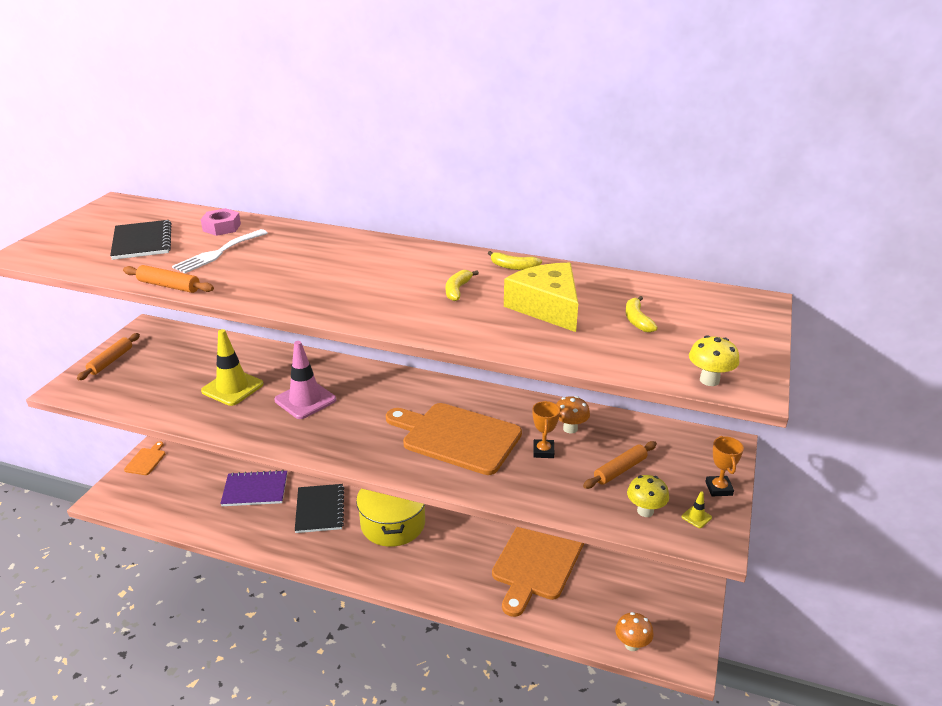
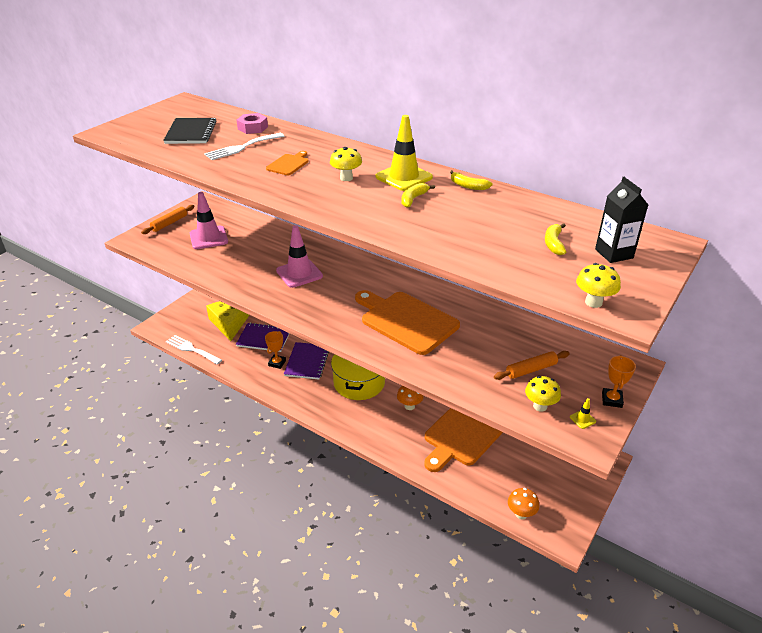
camera: 15 degrees right, 5 degrees up
orange rolling pin [123,265,214,293] -> none
orange cutting board [124,441,165,475] -> orange cutting board moved to [266,151,309,175]
yellow traffic cone [201,329,264,406] -> yellow traffic cone moved to [375,115,433,191]
black notebook [295,484,344,533] -> purple notebook [284,342,329,379]
yellow cheese [504,263,578,332] -> yellow cheese moved to [206,301,249,341]
orange trophy [532,401,560,458] -> orange trophy moved to [265,331,286,369]
orange mushroom [556,396,590,433] -> orange mushroom moved to [397,386,423,410]
none -> white fork [166,335,222,365]
none -> pink traffic cone [190,192,228,249]
none -> yellow mushroom [330,147,362,181]
none -> black carton [595,177,648,263]

